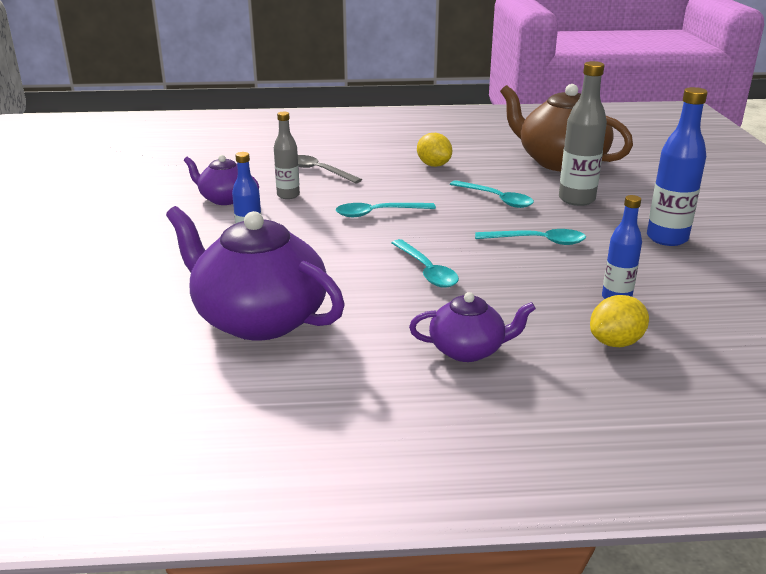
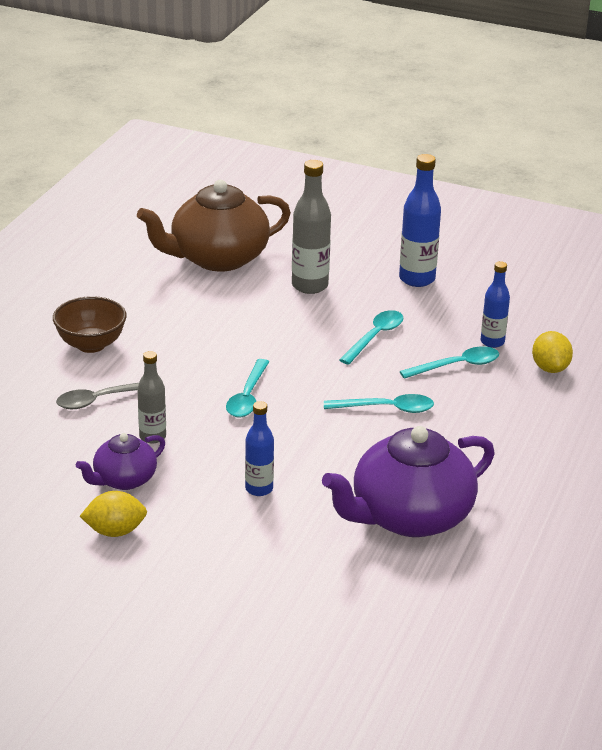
camera: 65 degrees left, 5 degrees up
purple teapot [409,292,536,362] -> none
yellow lemon [417,133,452,167] -> yellow lemon moved to [80,491,147,537]
turquoise spoon [450,180,534,208] -> turquoise spoon moved to [400,346,499,379]
none -> brown bowl [53,296,127,353]

